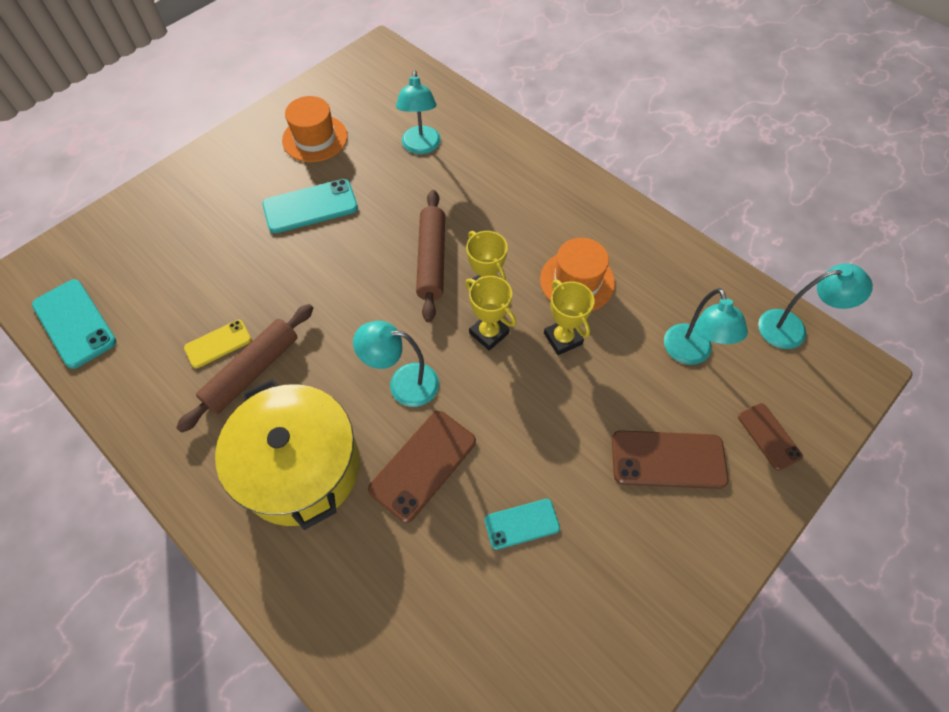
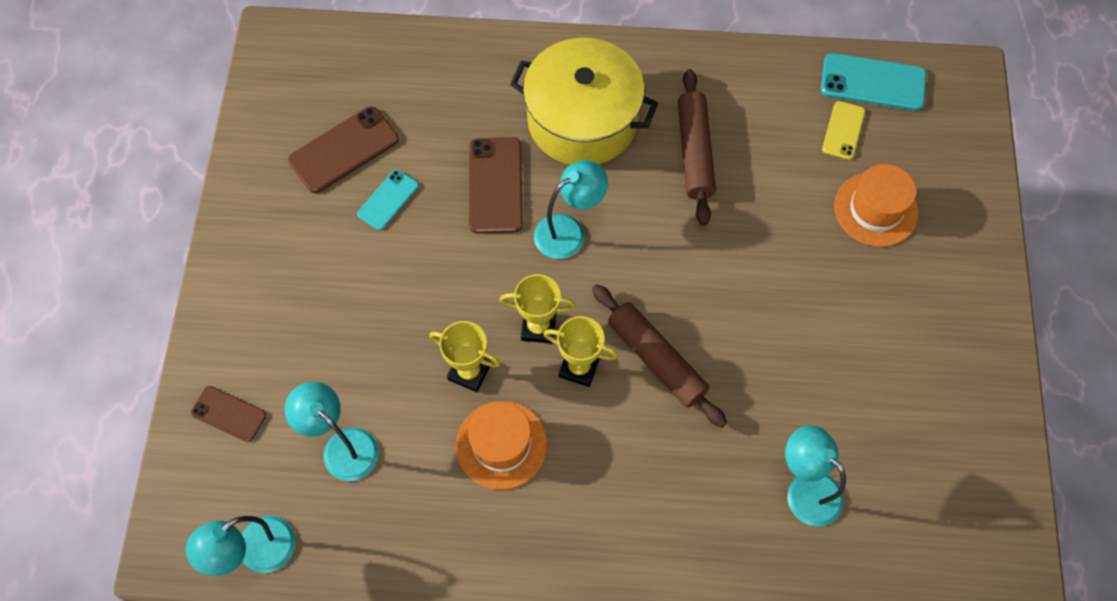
camera: 140 degrees right, 5 degrees up
yellow phone [184,320,252,368] -> yellow phone moved to [822,101,865,160]
turquoise phone [262,179,358,233] -> none
orange hat [282,96,348,162] -> orange hat moved to [834,164,918,247]
brown phone [612,430,728,489] -> brown phone moved to [288,106,399,193]

